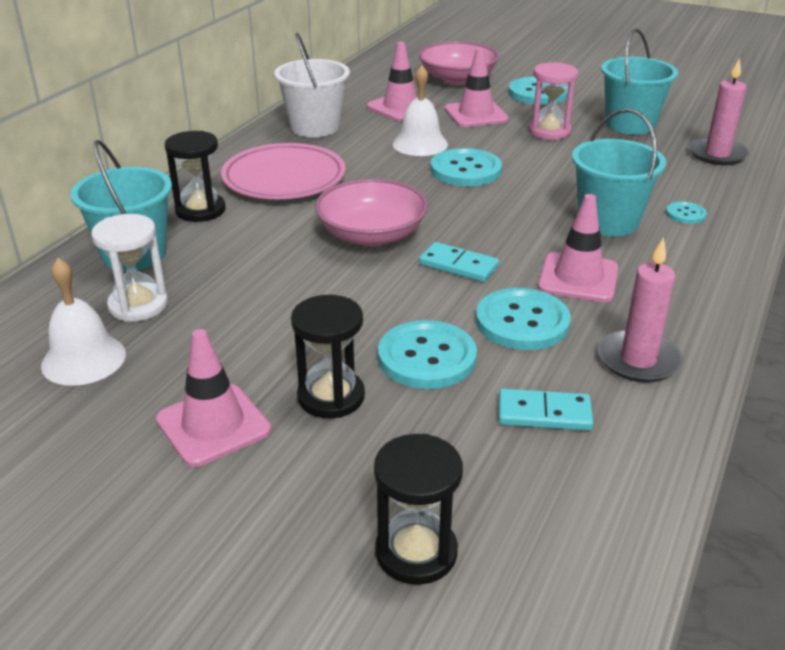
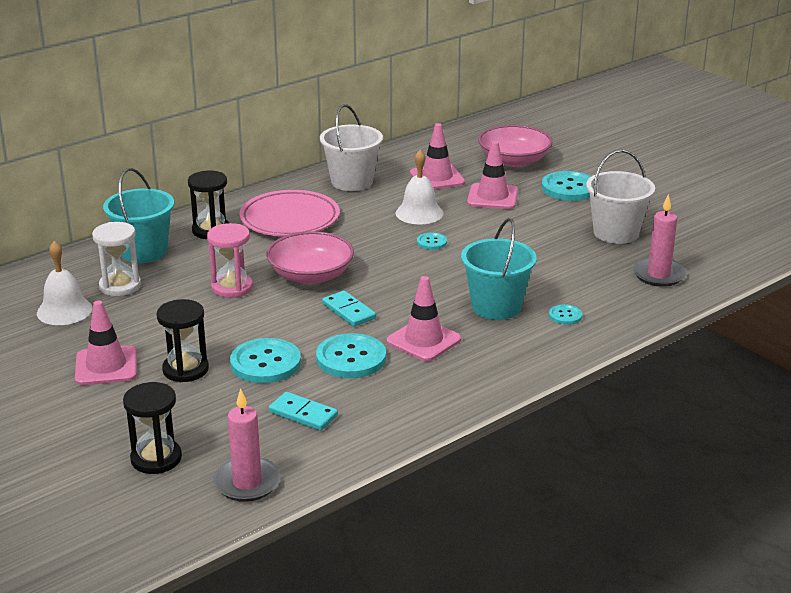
camera: 25 degrees right, 5 degrees down
turquoise button [431,148,502,186] -> turquoise button [417,232,447,250], size x0.50
pink hourglass [528,62,578,140] -> pink hourglass moved to [207,223,253,298]
pink candle [598,237,683,383] -> pink candle moved to [213,388,281,502]
turquoise bucket [601,28,678,135] -> white bucket [586,150,655,244]

